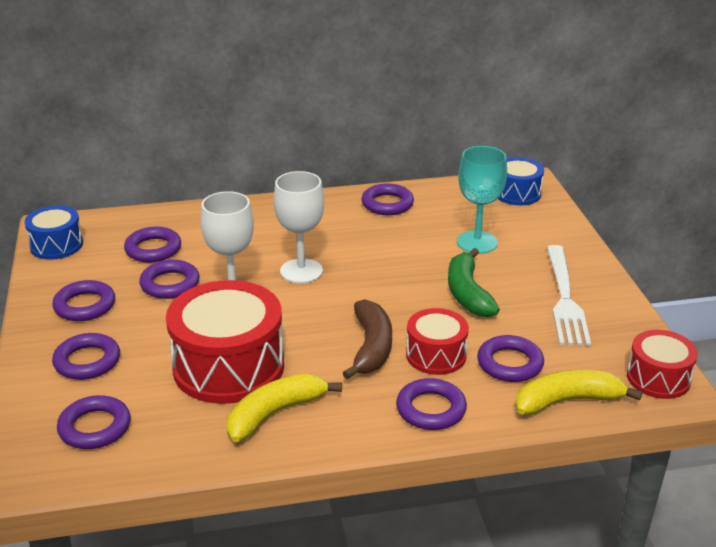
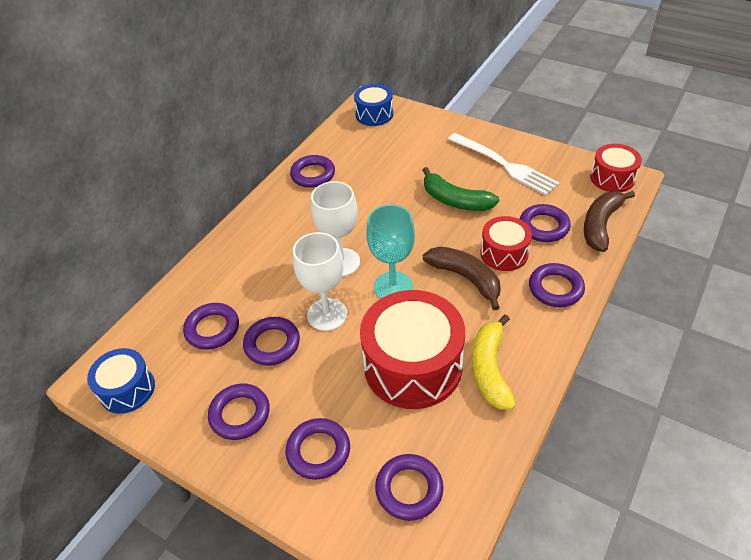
camera: 45 degrees left, 15 degrees up
turquoise goblet [457,146,507,254] -> turquoise goblet moved to [366,205,415,299]
yellow banana [515,370,642,415] -> brown banana [584,191,635,252]

